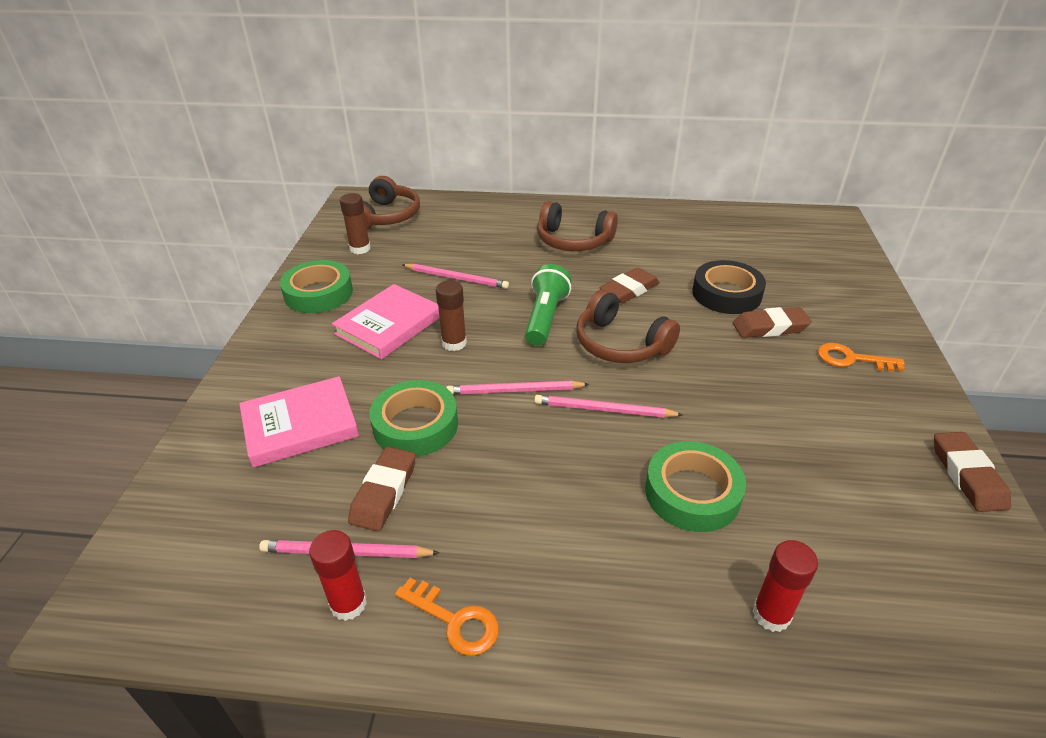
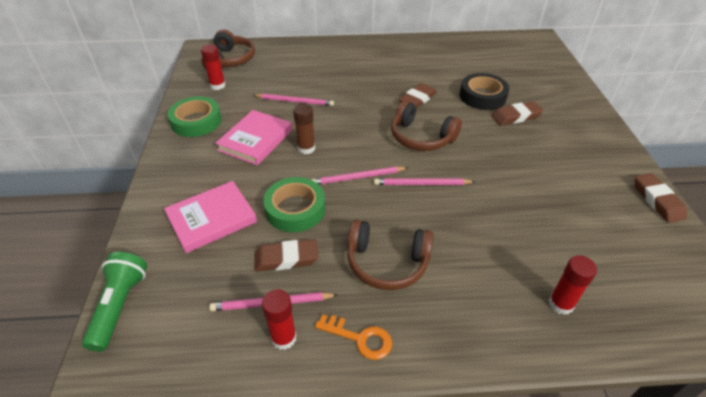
camera: 10 degrees left, 5 degrees up
brown glue stick [340,193,370,254] -> red glue stick [201,45,226,90]
brown eraser [348,447,416,531] -> brown eraser turned 75 degrees clockwise [254,240,319,272]
green flashlight [525,264,572,346] -> green flashlight moved to [82,252,147,352]
brown headphones [537,201,618,251] -> brown headphones moved to [347,220,433,290]
green tape [645,441,746,532] -> none
orange key [818,343,905,372] -> none

